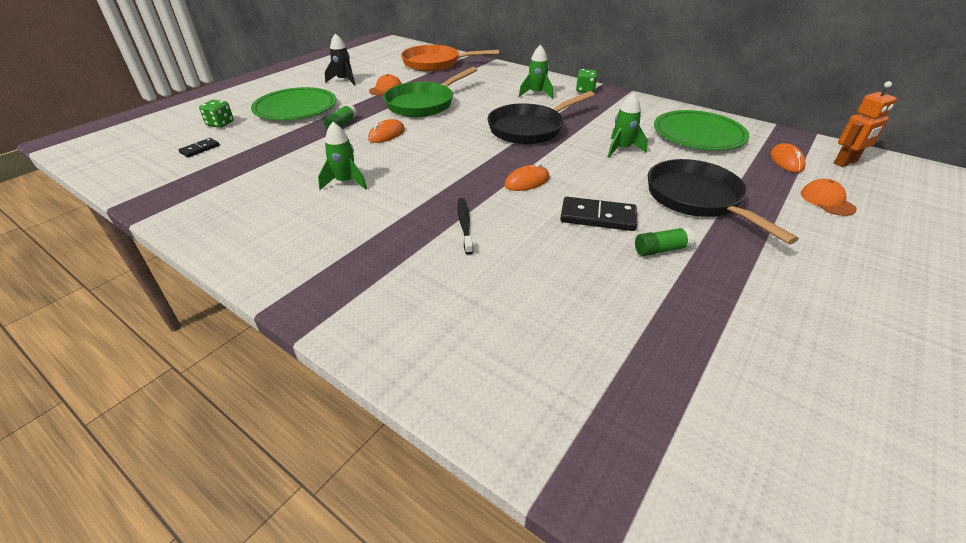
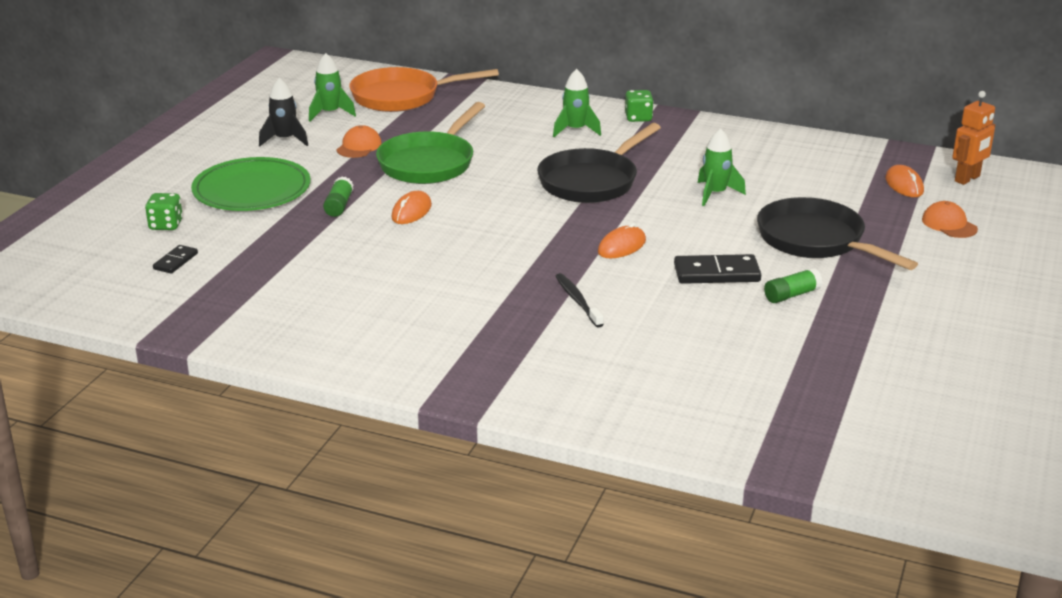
camera: 15 degrees left, 10 degrees down
green rocket [318,122,367,190] -> green rocket moved to [309,53,356,121]
green plate [654,110,749,150] -> none

